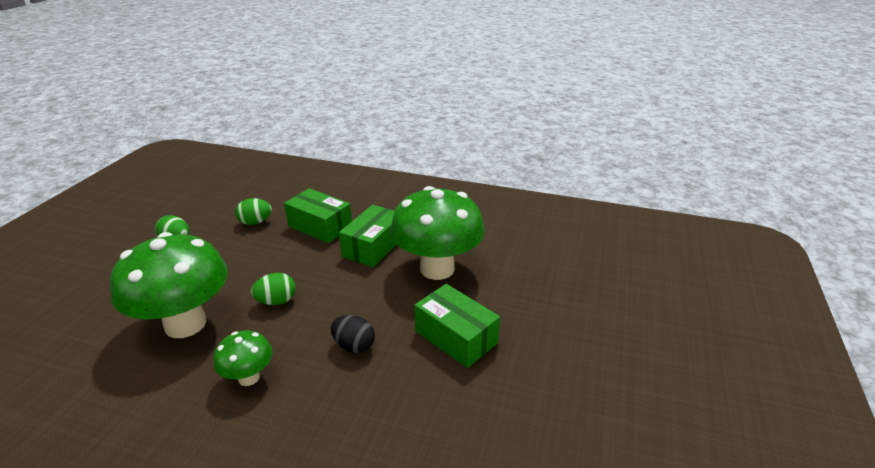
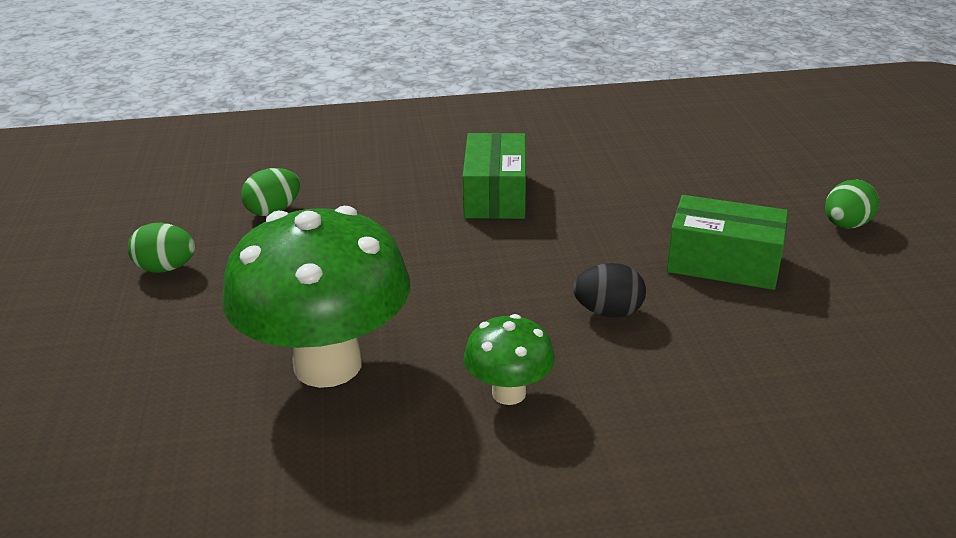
camera: 25 degrees left, 0 degrees up
green egg [251,273,296,305] -> green egg moved to [825,180,879,228]
green box [284,188,352,243] -> none
green mushroom [390,186,485,280] -> none

